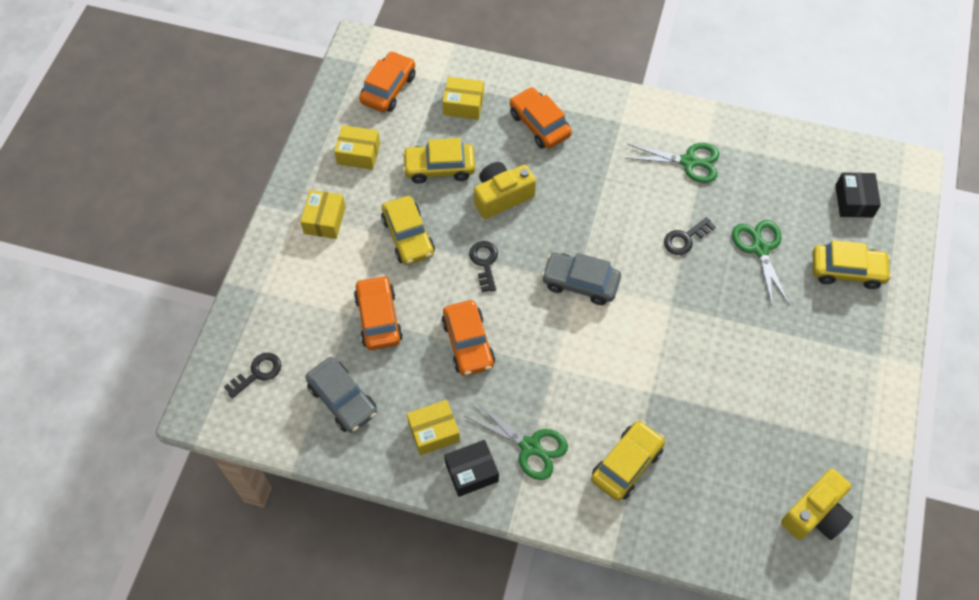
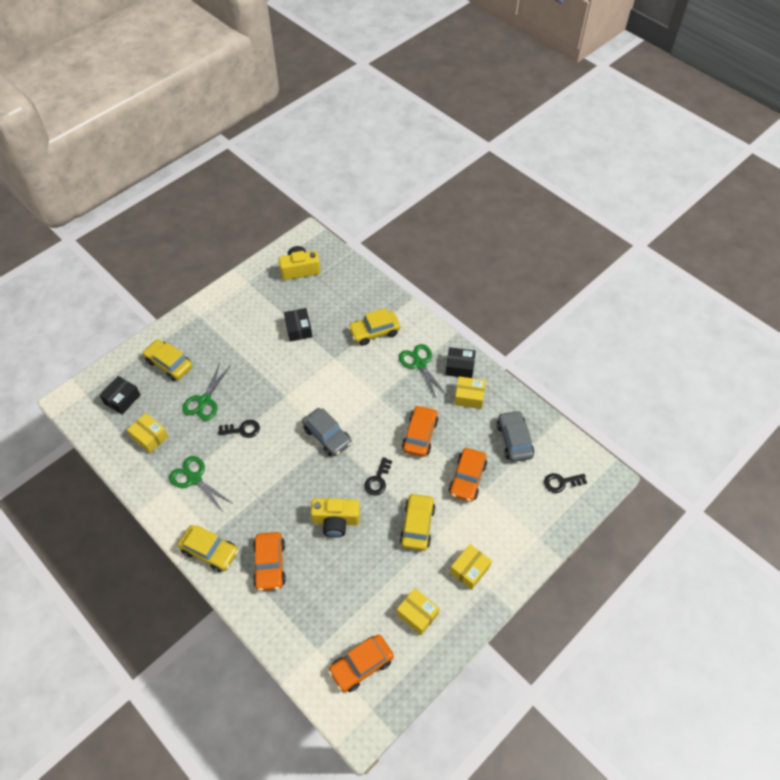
camera: 150 degrees left, 5 degrees down
yellow car [402,138,475,184] -> yellow car moved to [178,525,238,572]
yellow box [442,77,484,120] -> yellow box moved to [127,413,169,453]
none -> black box [284,308,312,342]

